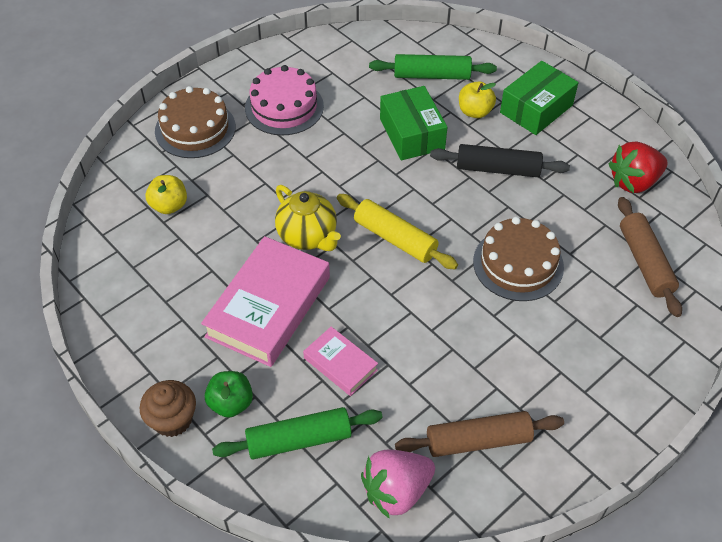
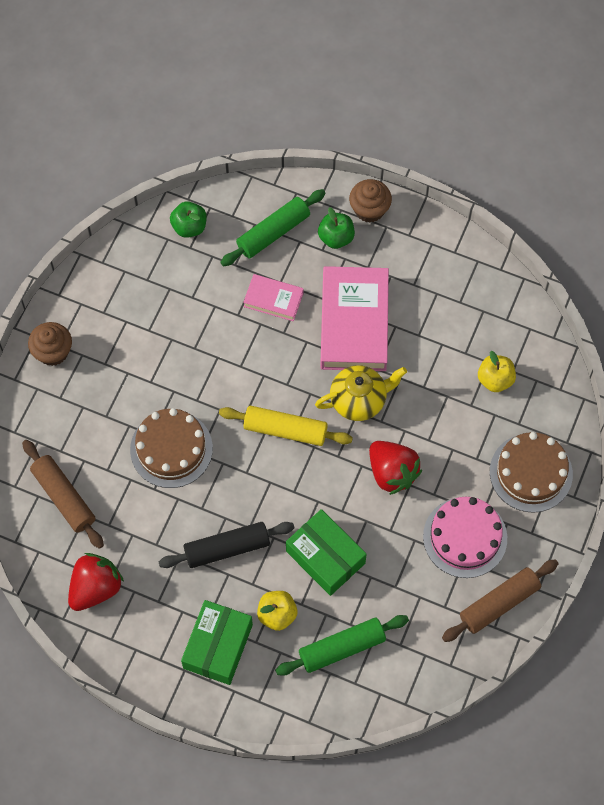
camera: 155 degrees right, 15 degrees up
yellow teapot [275,185,341,251] -> yellow teapot turned 135 degrees clockwise [315,365,407,421]
pink strawberry [361,450,435,519] -> green apple [170,201,207,238]
brown rolling pin [395,411,564,457] -> brown rolling pin moved to [442,559,559,642]
none -> brown cupcake [28,322,72,366]
none -> red strawberry [369,441,422,495]

